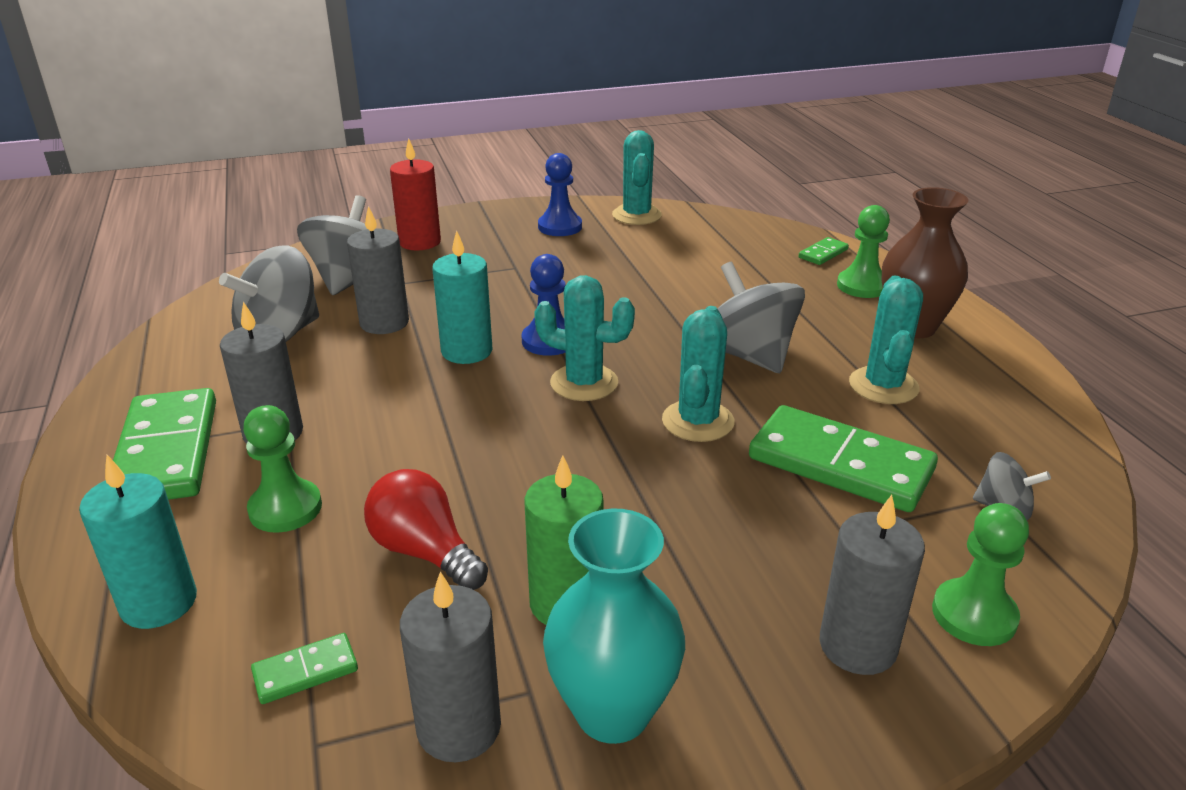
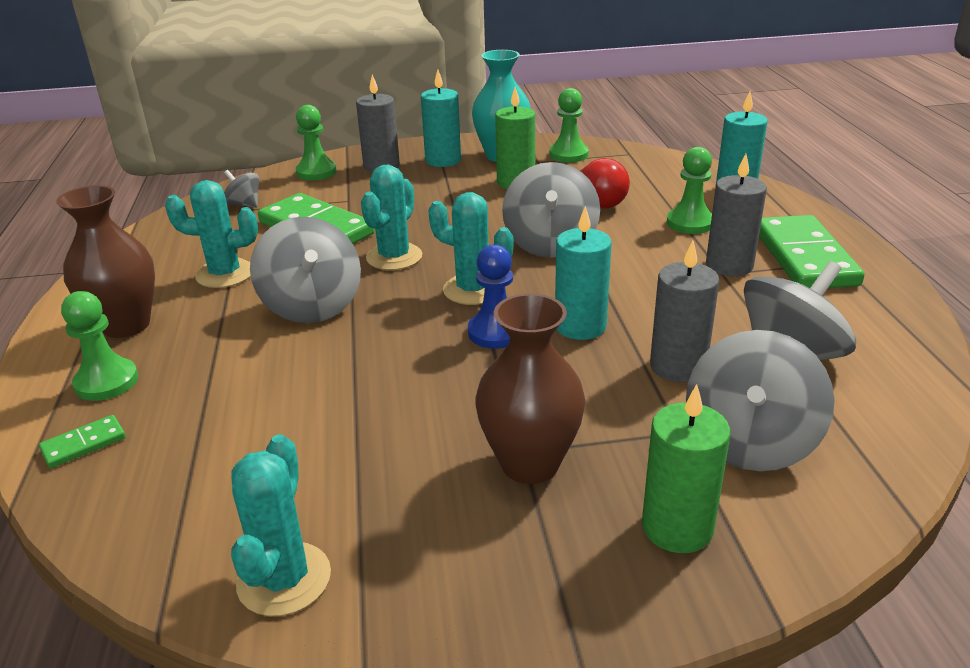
camera: 170 degrees left, 0 degrees up
green domino [251,633,358,704] -> none
red candle [390,138,441,251] -> green candle [642,384,731,553]
grey candle [400,572,501,762] -> green pawn [549,88,589,163]
blue pawn [538,153,582,236] -> none
turquoise cactus [849,276,923,404] -> turquoise cactus turned 75 degrees clockwise [165,180,258,288]
none -> turquoise candle [421,70,461,167]
none -> brown vase [476,293,586,484]
none -> grey spinning top [502,162,600,258]

